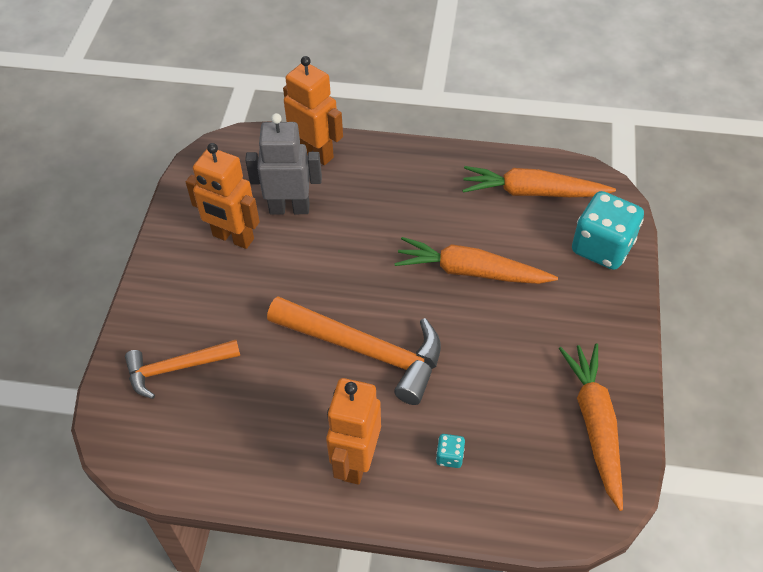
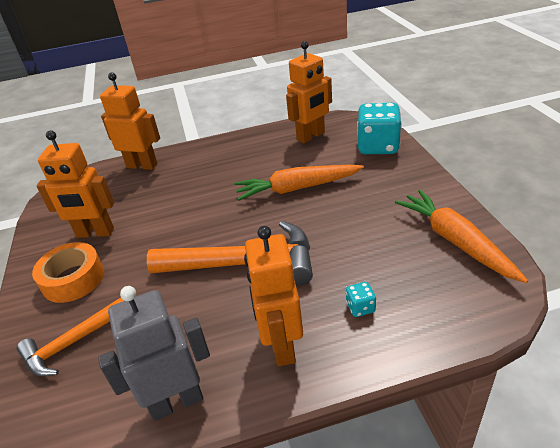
camera: 20 degrees left, 15 degrees down
grey robot [245,113,322,215] -> grey robot moved to [98,286,210,421]
orange carrot [462,166,616,197] -> orange robot [286,41,332,143]
none -> orange tape [32,242,104,303]

